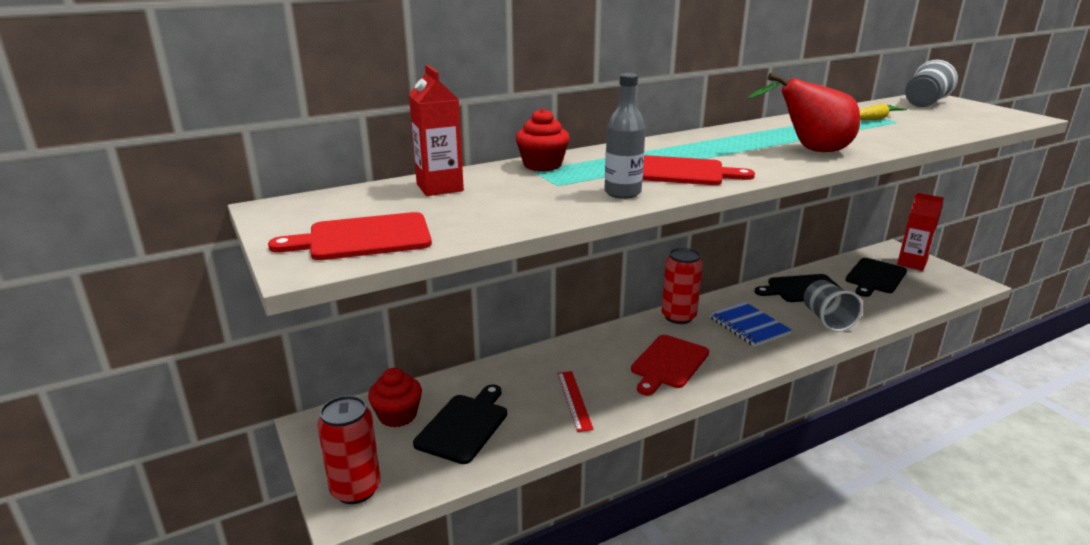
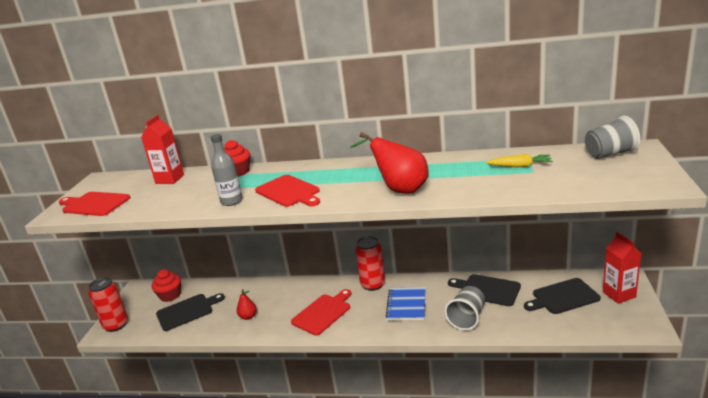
camera: 40 degrees right, 0 degrees up
red ruler [557,371,594,432] -> red pear [237,289,257,320]
red cutting board [631,335,709,395] -> red cutting board turned 150 degrees clockwise [291,289,351,335]

